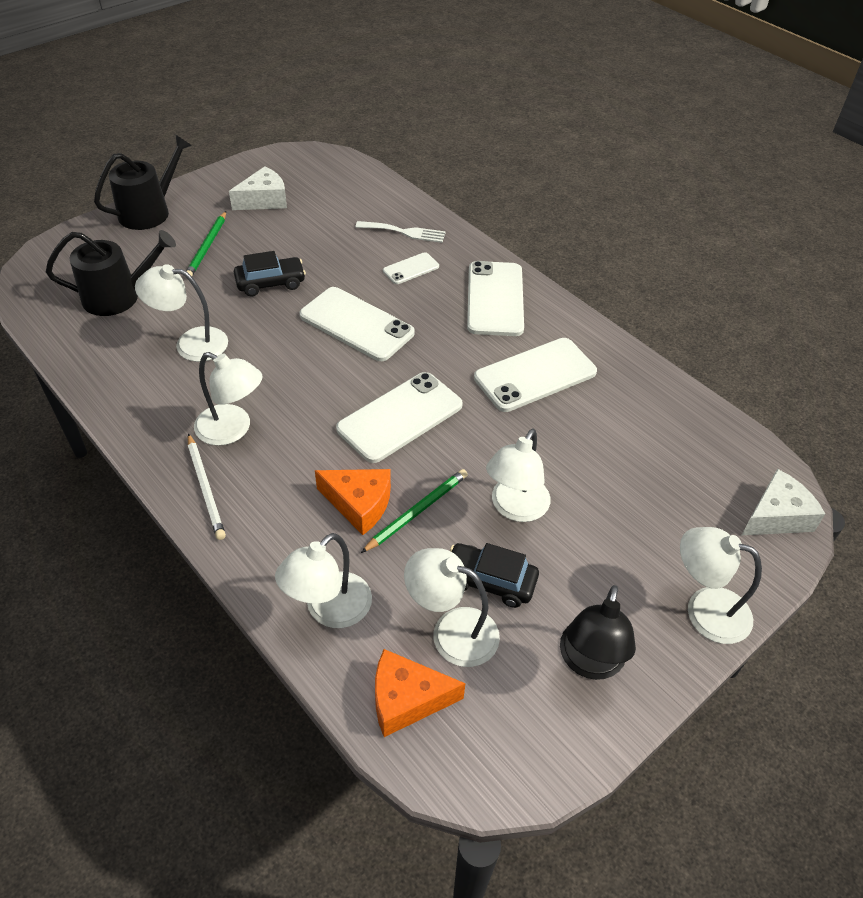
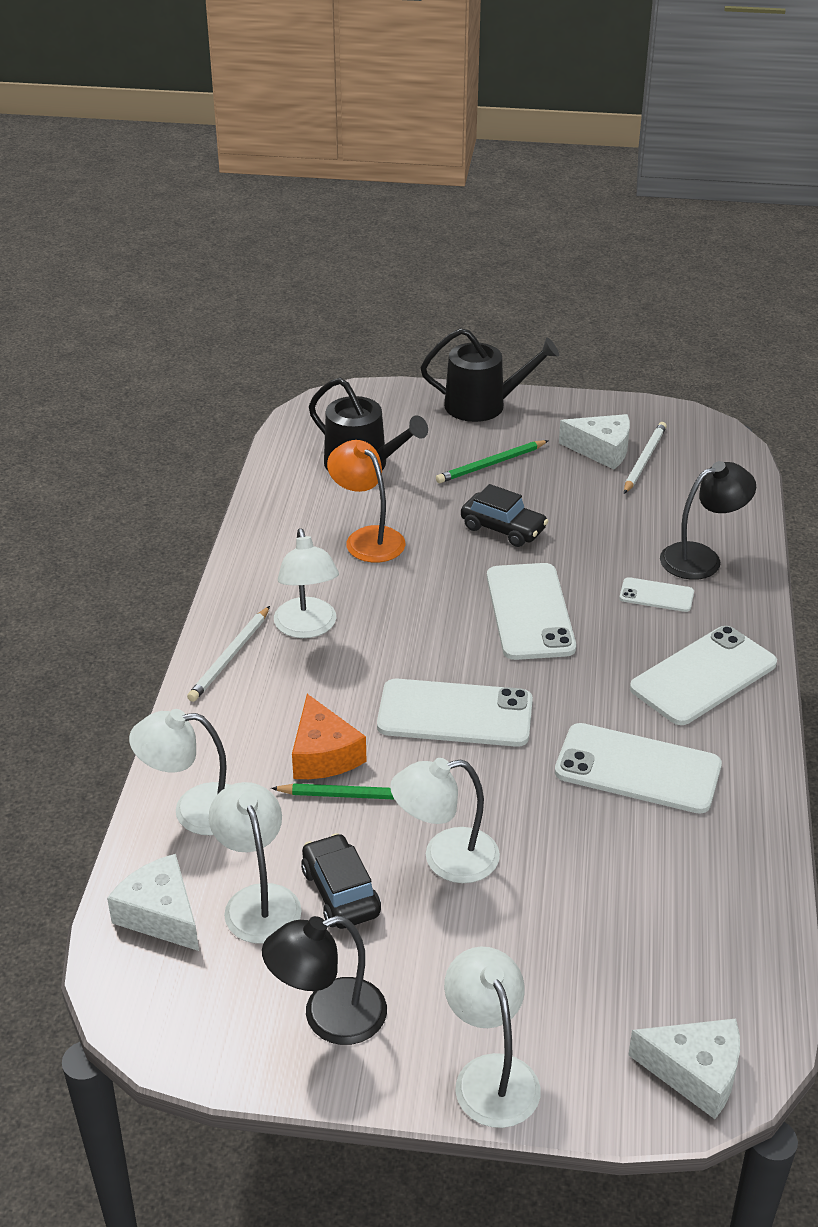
camera: 50 degrees right, 10 degrees down
white lamp [135,264,228,362] -> orange lamp [327,440,405,563]
white fork [355,221,446,243] -> black lamp [660,461,756,580]
orange cheese [375,649,466,737] -> white cheese [107,854,199,951]
none -> white pencil [624,422,667,494]

